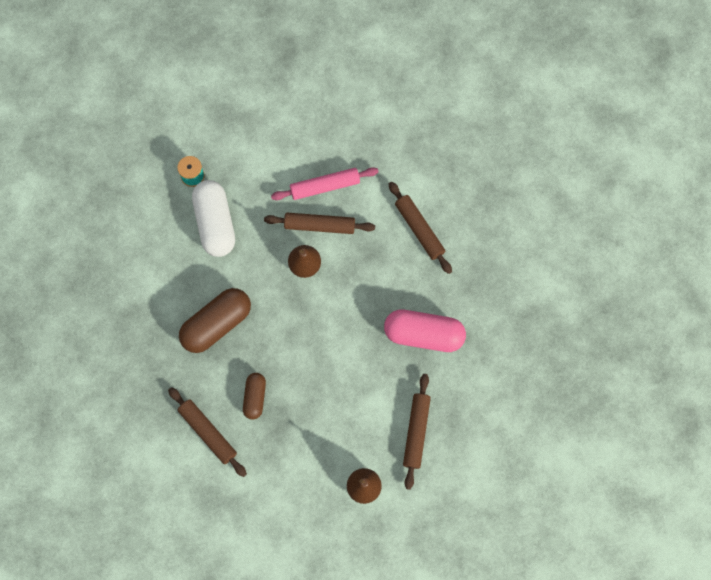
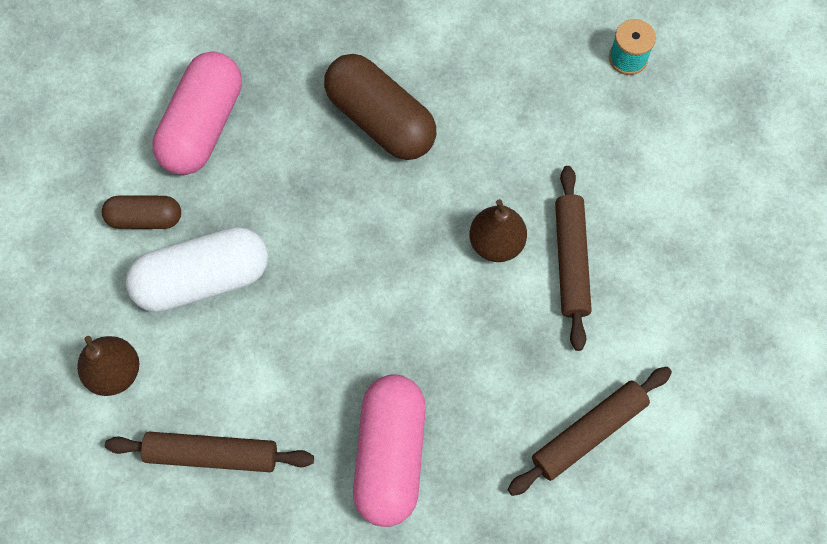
camera: 85 degrees right, 5 degrees down
brown rolling pin [168,387,247,477] -> pink capsule [152,52,242,175]
white capsule [192,180,235,257] -> white capsule moved to [126,227,268,312]
brown capsule [243,373,266,420] -> brown capsule moved to [102,195,181,229]
pink rolling pin [271,167,379,200] -> none

